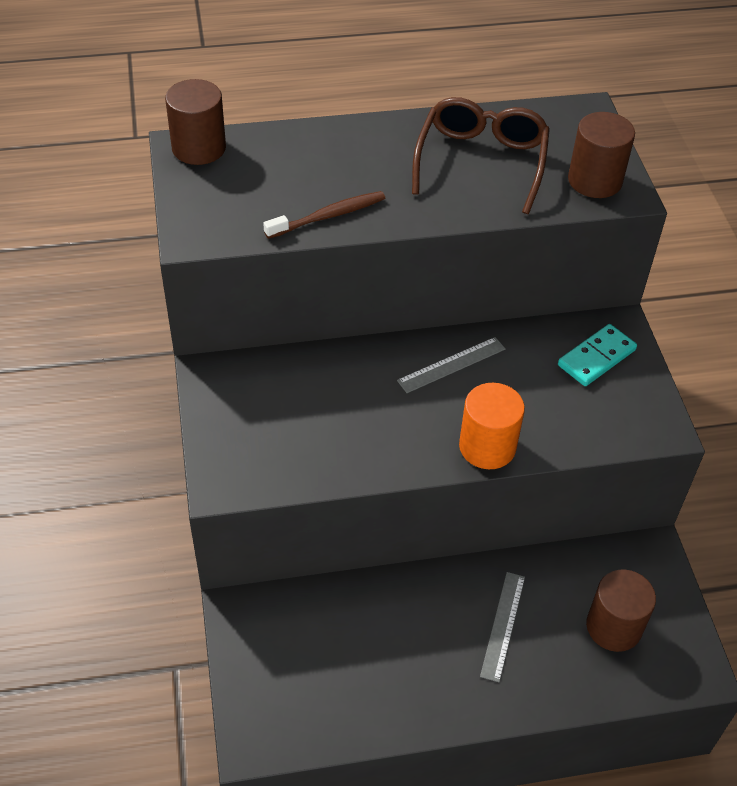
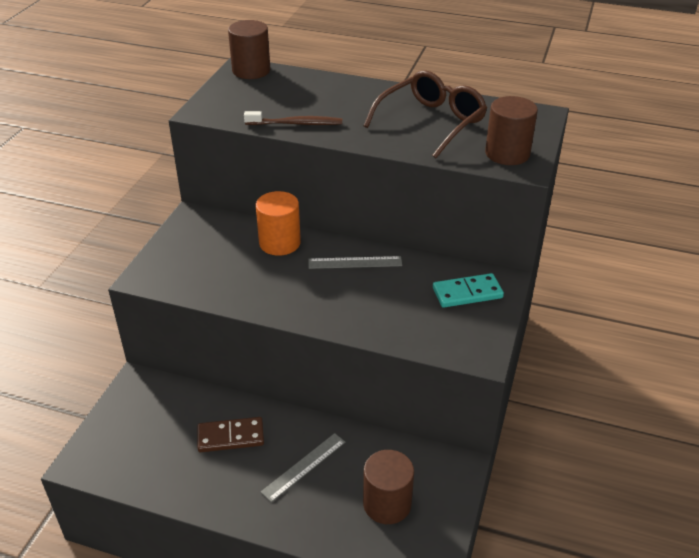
camera: 30 degrees right, 10 degrees down
orange cylinder [459,383,525,469] -> orange cylinder moved to [256,191,301,256]
none -> brown domino [197,417,264,452]

